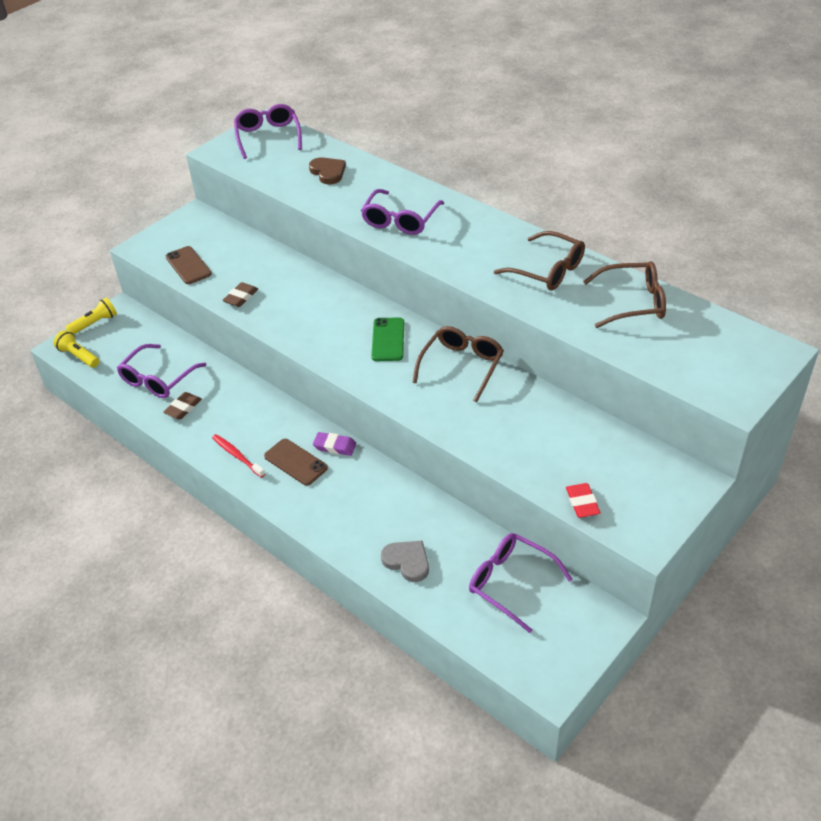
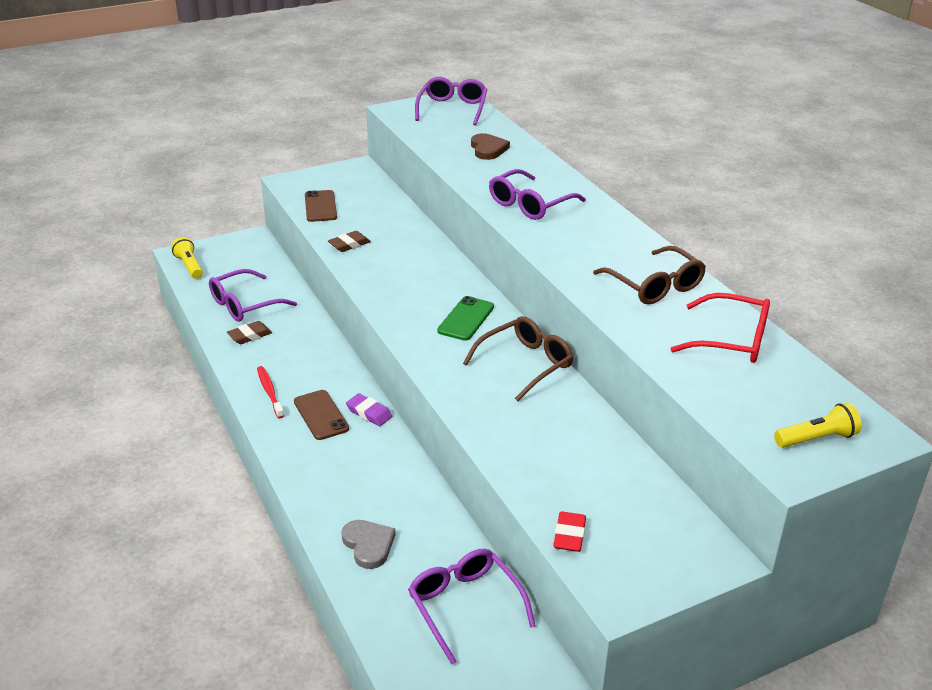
camera: 20 degrees right, 10 degrees down
yellow flashlight [65,298,117,334] -> yellow flashlight moved to [774,403,862,448]
brown glasses [583,261,666,328] -> red glasses [670,293,770,363]

